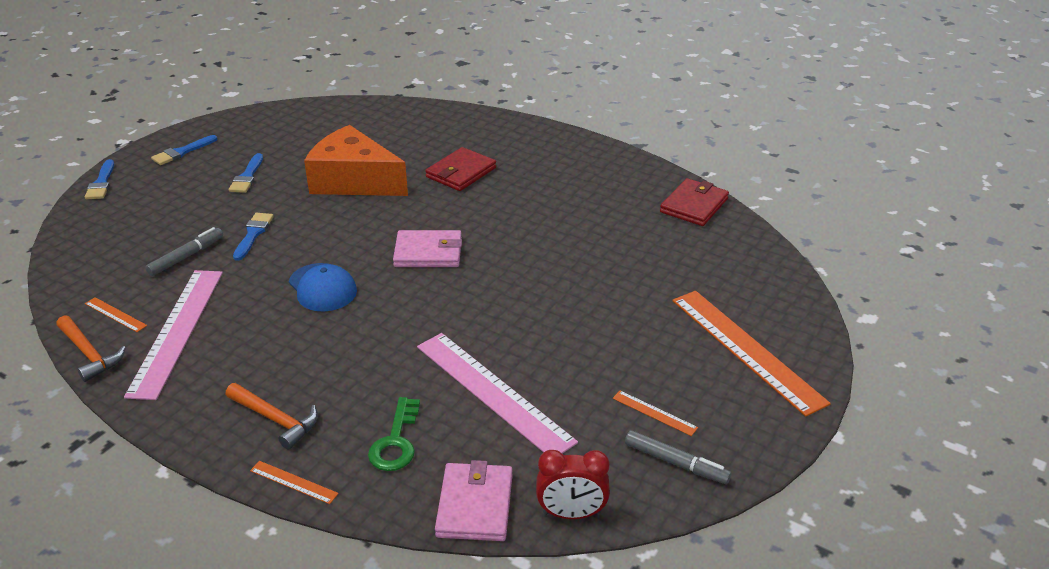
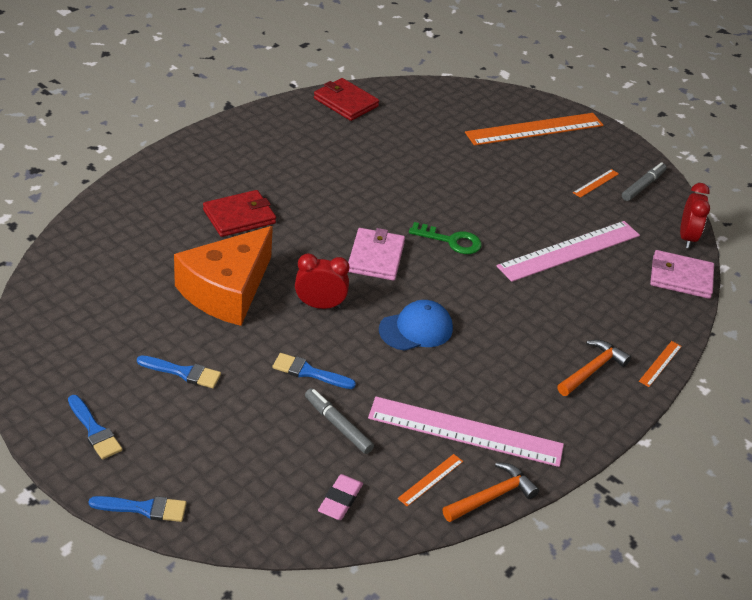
camera: 85 degrees left, 5 degrees up
green key [368,397,420,471] -> green key moved to [409,222,481,254]
red wallet [425,147,496,191] -> red wallet turned 75 degrees counterclockwise [203,190,276,237]
none -> red clock [295,253,349,309]
none -> pink eraser [318,474,363,520]

